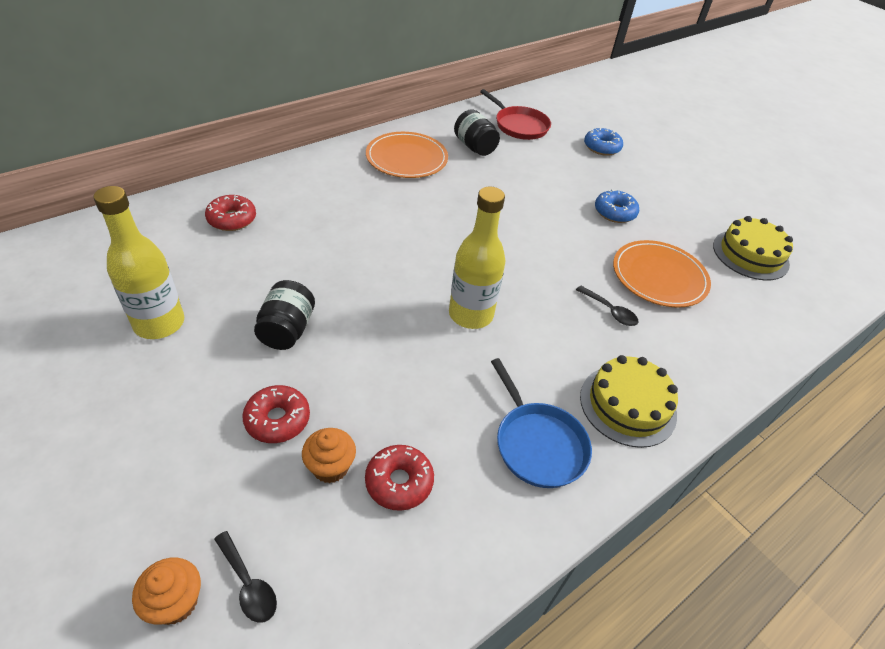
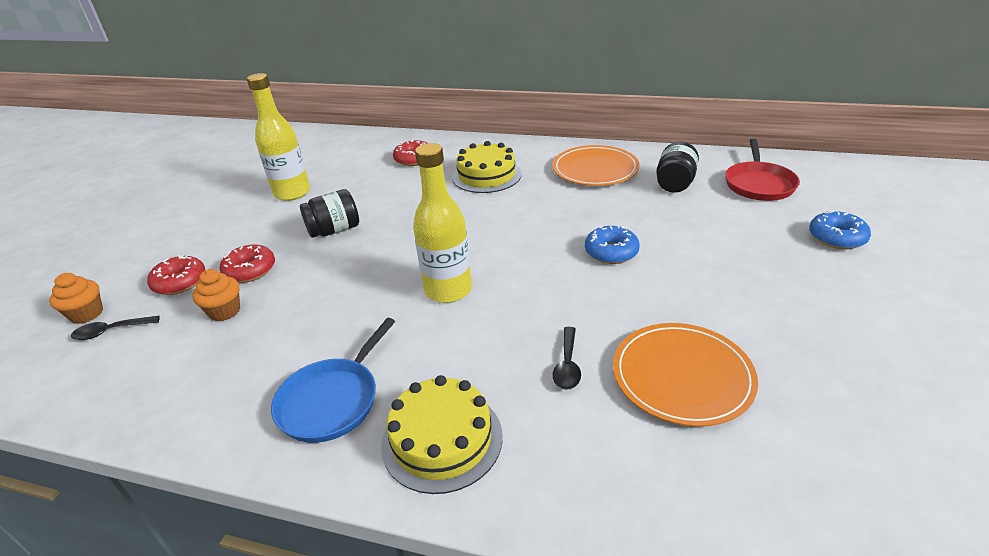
camera: 60 degrees right, 10 degrees down
black spoon [214,531,277,623] -> black spoon turned 60 degrees clockwise [71,316,160,340]
red donut [365,445,434,511] -> red donut moved to [147,255,205,295]
blue donut [595,189,639,223] -> blue donut moved to [585,225,640,264]
yellow cake [713,216,793,280] -> yellow cake moved to [452,141,522,193]

